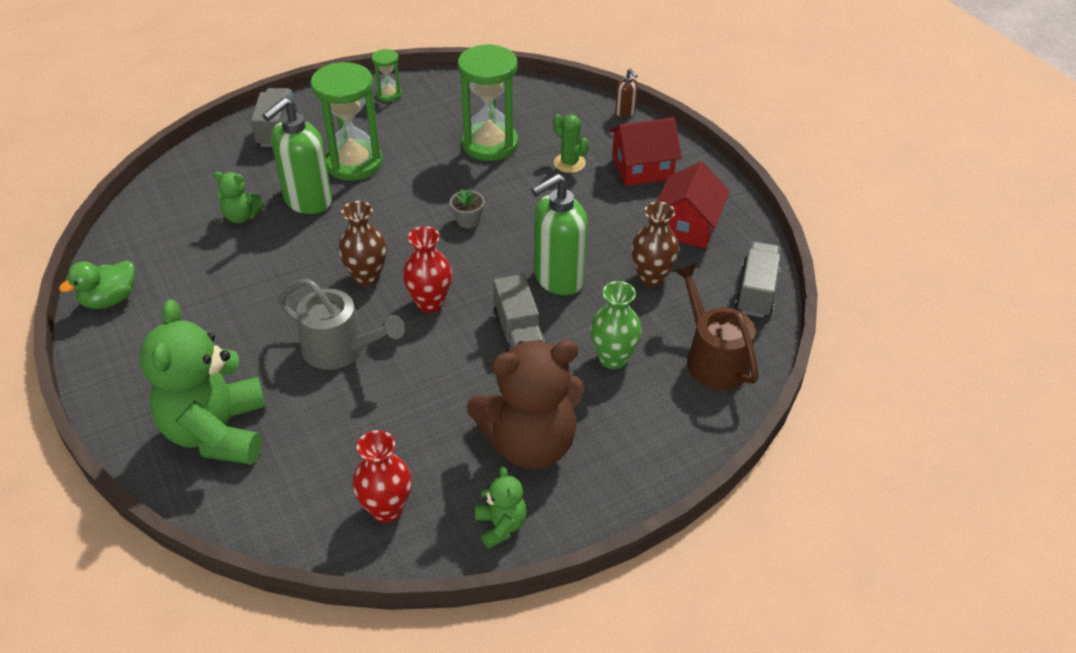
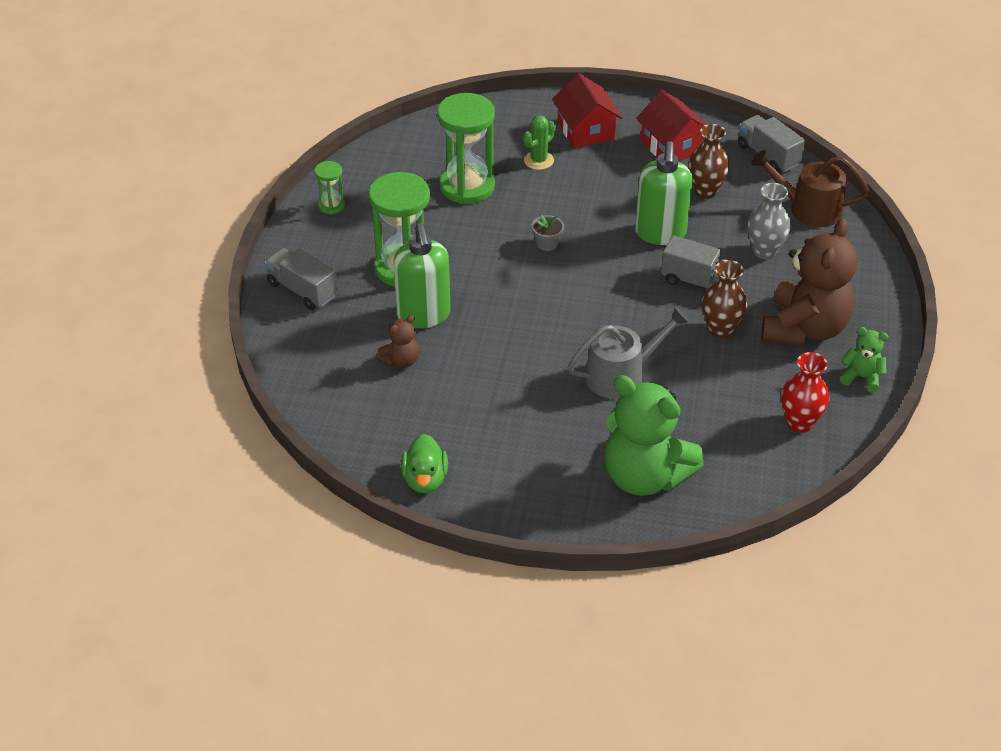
camera: 50 degrees left, 0 degrees up
green teddy bear [213,172,264,223] -> brown teddy bear [376,315,419,368]
brown vase [338,201,387,286] -> brown vase moved to [702,260,747,338]
red vase [403,226,452,313] -> none
green cactus [553,114,589,173] -> green cactus turned 45 degrees counterclockwise [523,115,556,170]
green vase [590,281,642,369] -> grey vase [748,183,791,259]
red house [609,117,682,186] -> red house turned 45 degrees counterclockwise [552,73,623,148]
brown soap dispenser [615,69,638,117] -> none

